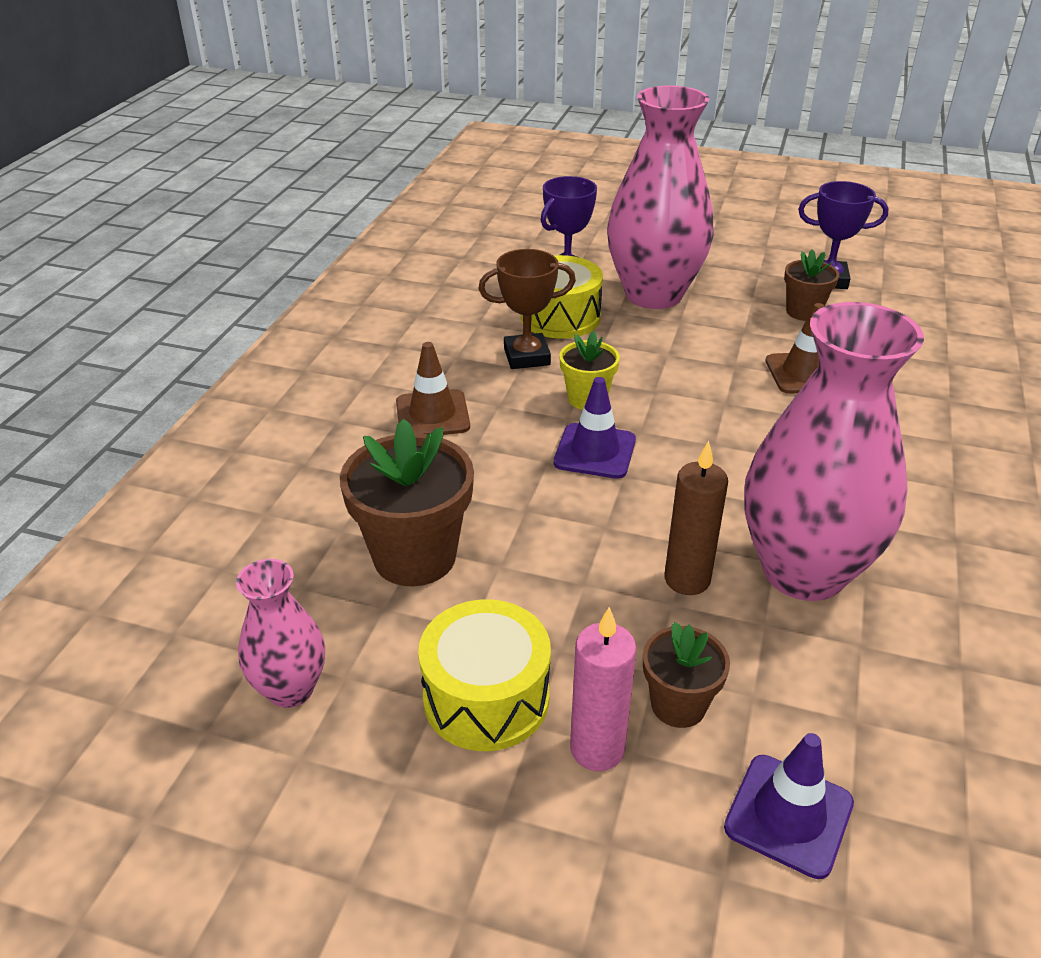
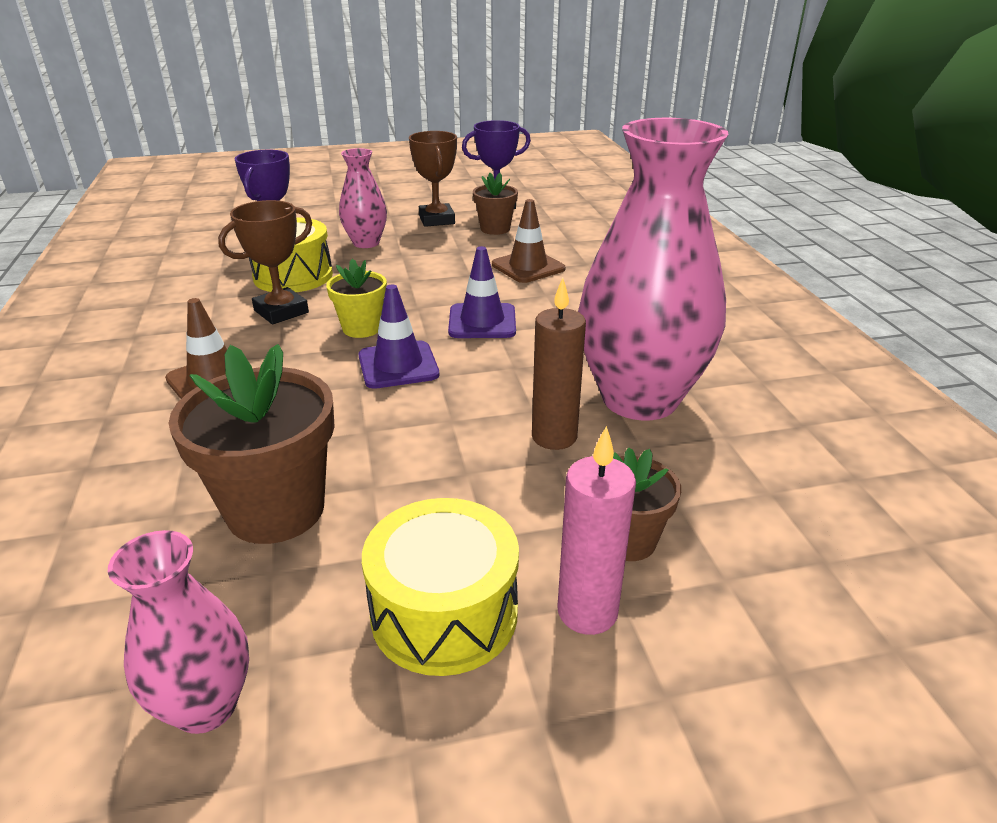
camera: 30 degrees left, 5 degrees down
pink vase [607,85,714,309] -> pink vase [339,148,387,248], size x0.50
purple traffic cone [724,733,854,879] -> purple traffic cone moved to [448,246,516,338]
none -> brown trophy [409,131,457,227]

